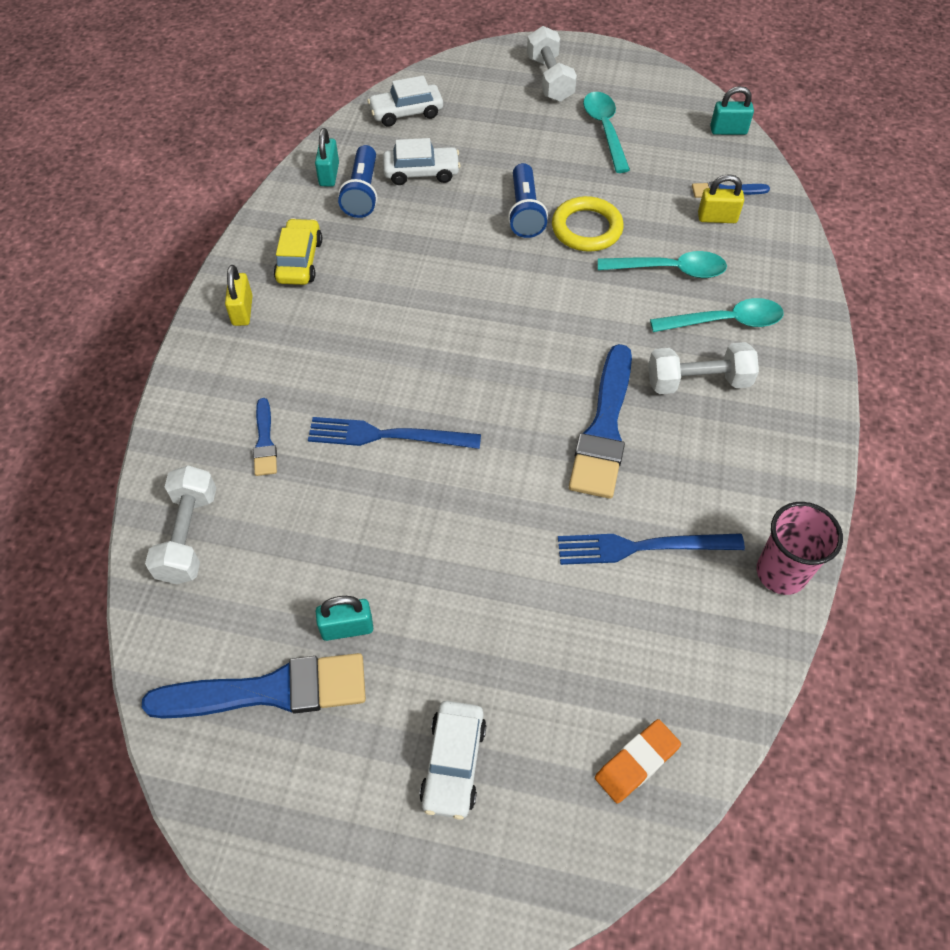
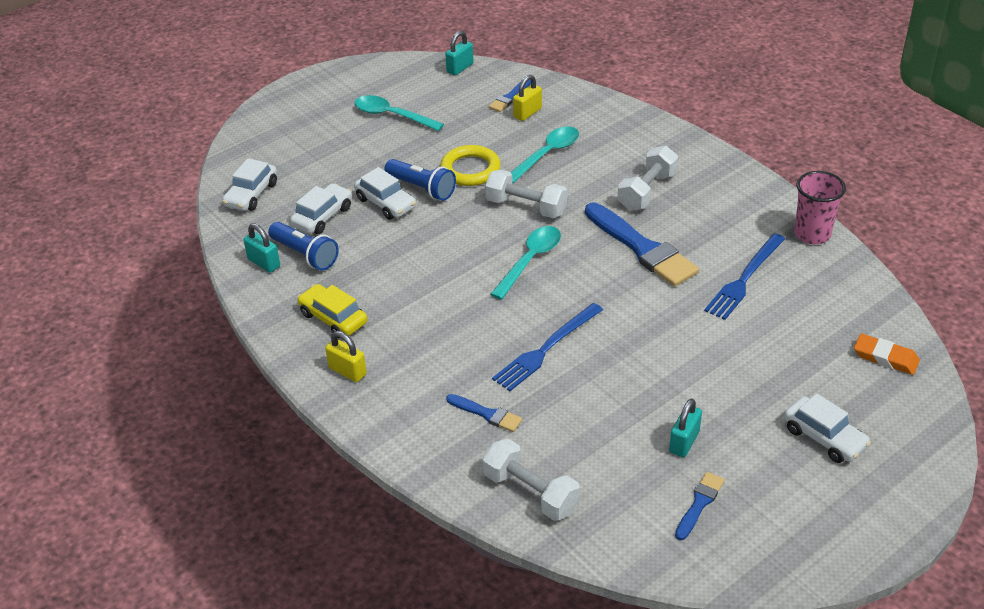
camera: 50 degrees left, 15 degrees down
blue brush [142,653,366,719] -> blue brush [675,472,725,540], size x0.49
white dumbbell [527,26,577,102] -> white dumbbell moved to [485,170,567,218]
orange eraser [595,719,681,803] -> orange eraser turned 60 degrees counterclockwise [854,334,920,375]
turquoise spoon [650,298,784,332] -> turquoise spoon moved to [490,226,561,300]
none -> white car [354,167,416,220]

